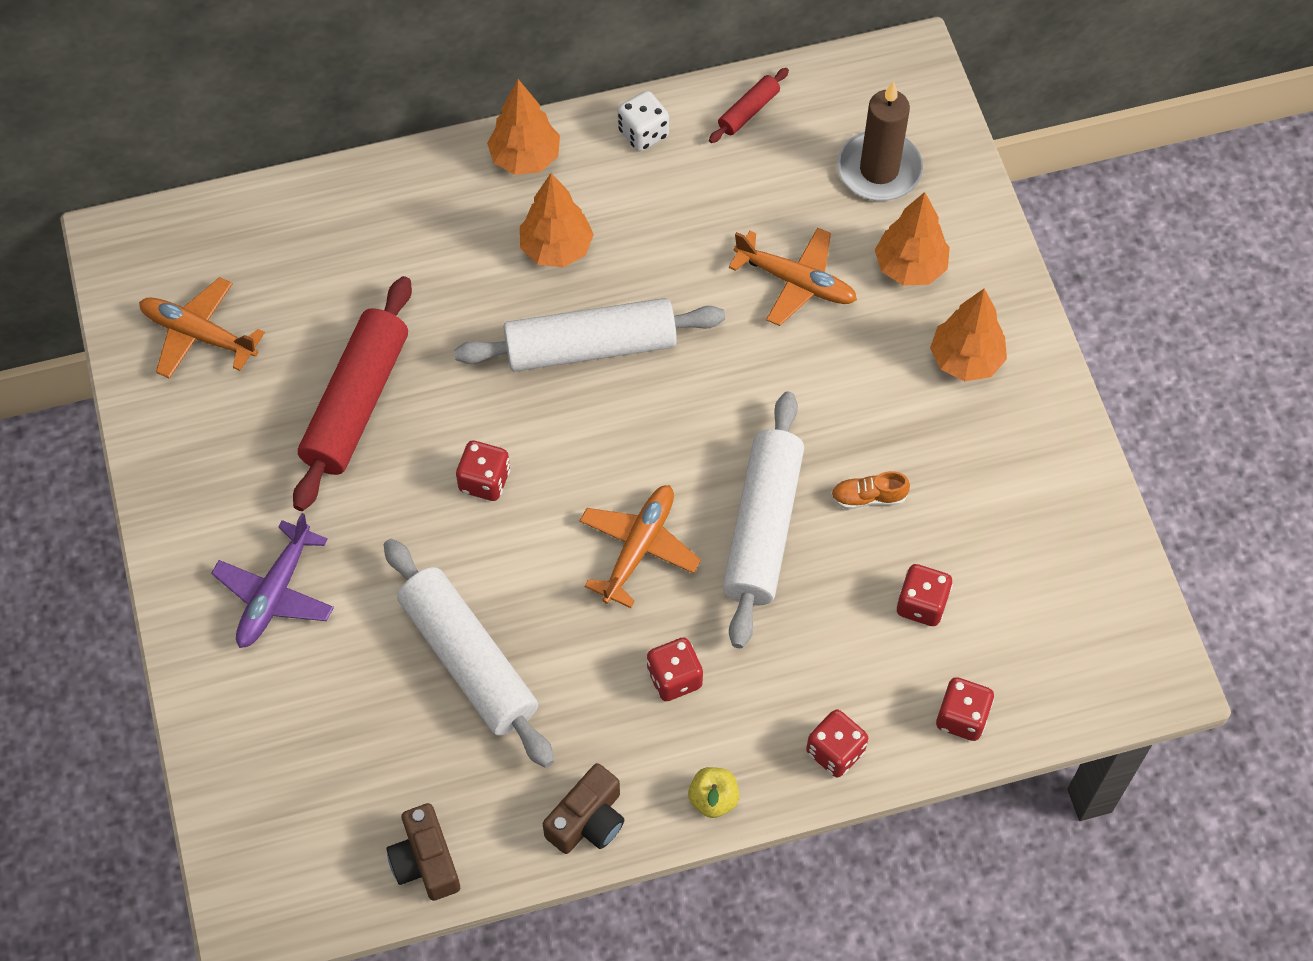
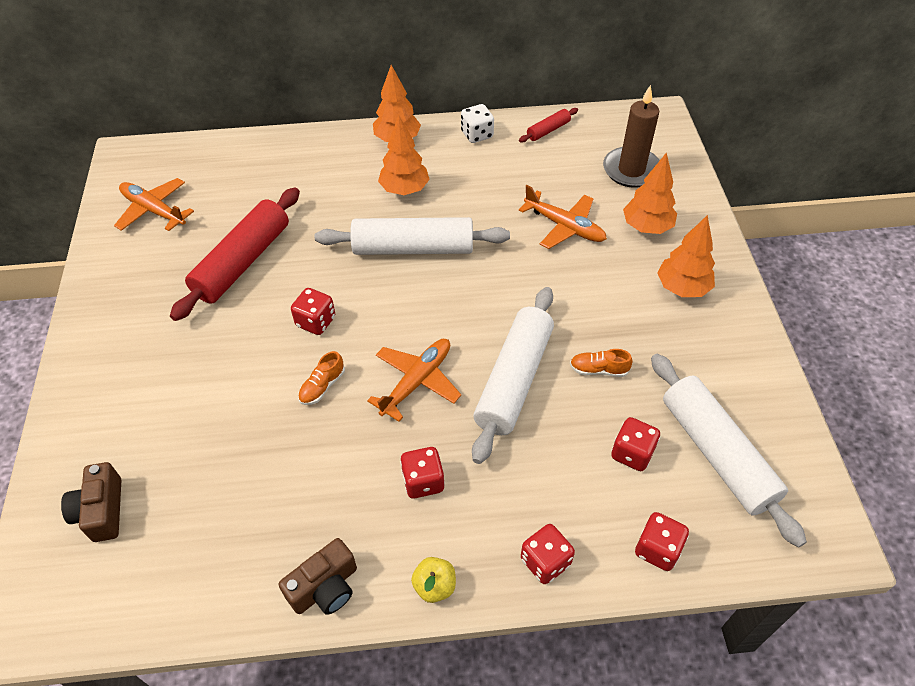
camera: 10 degrees right, 10 degrees down
purple plane [211,513,334,648] -> none
white rolling pin [384,539,554,768] -> white rolling pin moved to [651,354,807,548]
brown camera [386,803,460,901] -> brown camera moved to [61,462,121,542]
none -> orange shoe [298,351,345,405]

